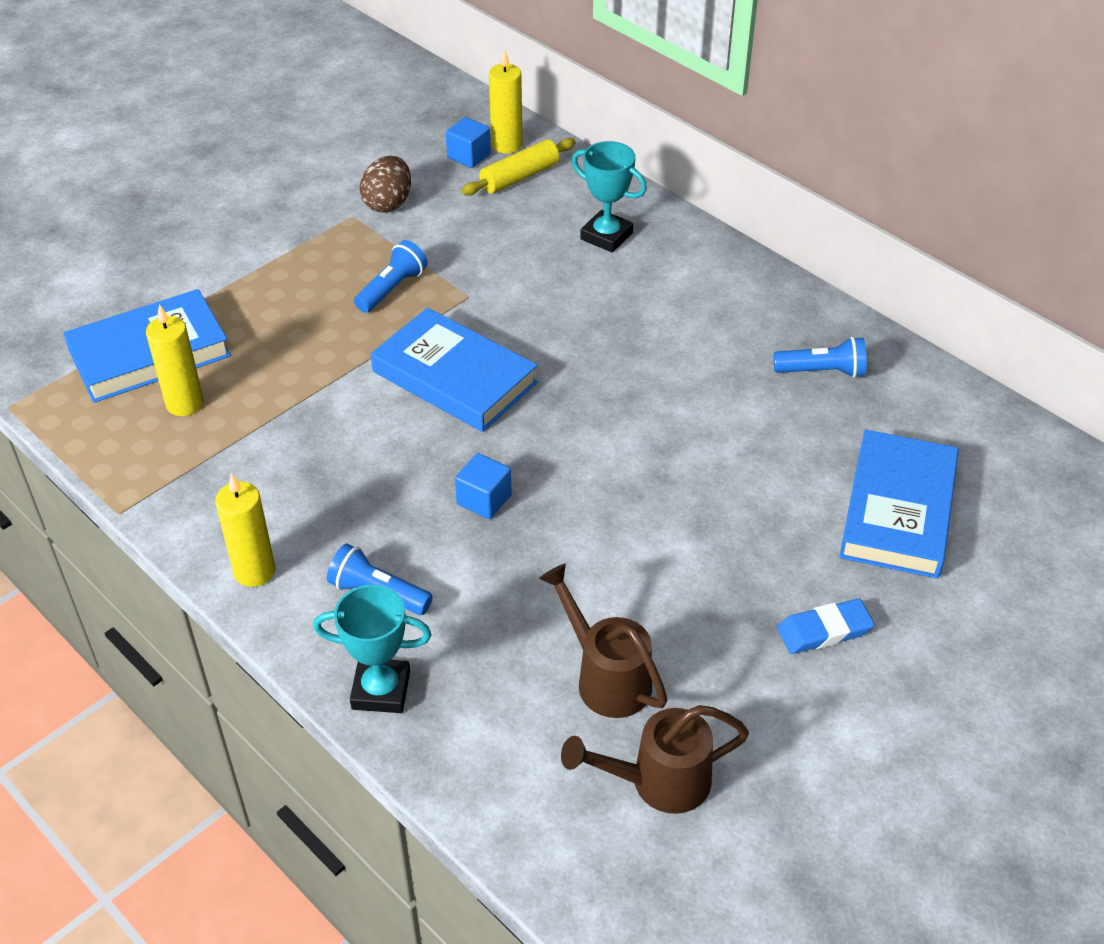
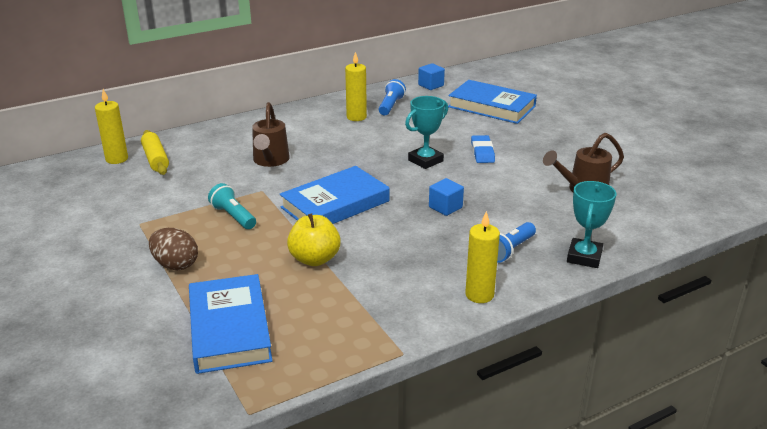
camera: 75 degrees left, 15 degrees down
yellow candle [146,304,204,416] -> yellow candle moved to [345,52,367,121]
blue flashlight [354,240,428,313] -> turquoise flashlight [208,183,256,229]
brown egg [360,156,411,213] -> brown egg moved to [149,228,198,271]
blue cube [446,117,491,168] -> blue cube moved to [418,63,445,90]
brown watering can [561,705,749,814] -> brown watering can moved to [252,102,290,167]
turquoise trophy [572,141,647,253] -> turquoise trophy moved to [405,96,448,169]
blue eraser [777,599,874,654] -> blue eraser moved to [471,135,495,163]
none -> yellow apple [287,214,341,266]

